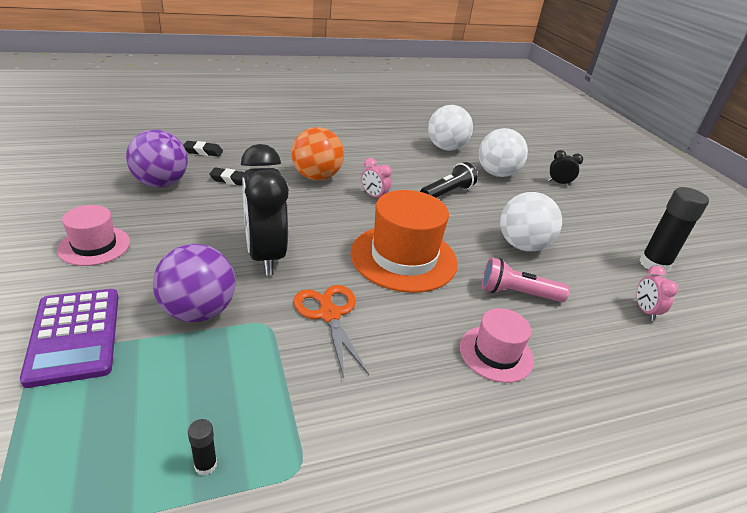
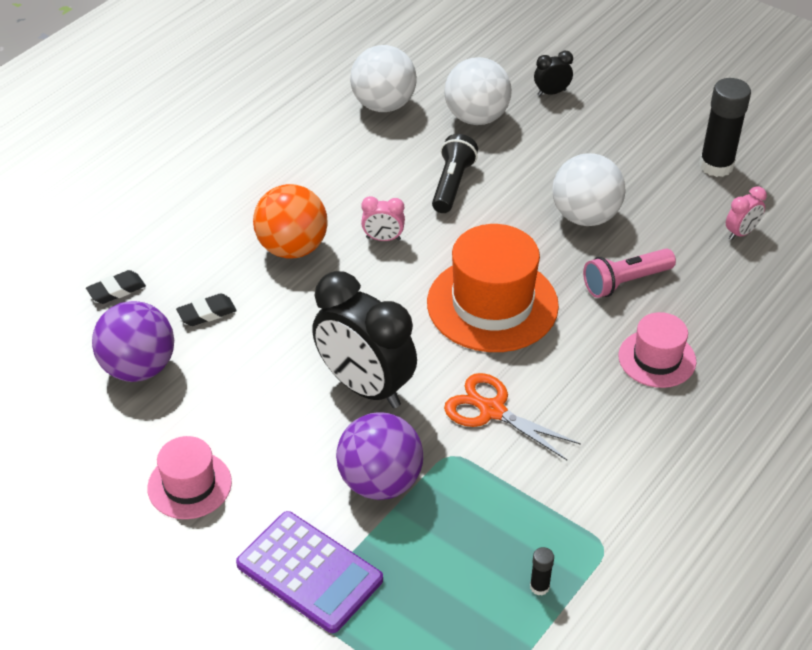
camera: 30 degrees left, 10 degrees up
pink clock [637,266,678,321] -> pink clock turned 90 degrees counterclockwise [726,186,767,240]

